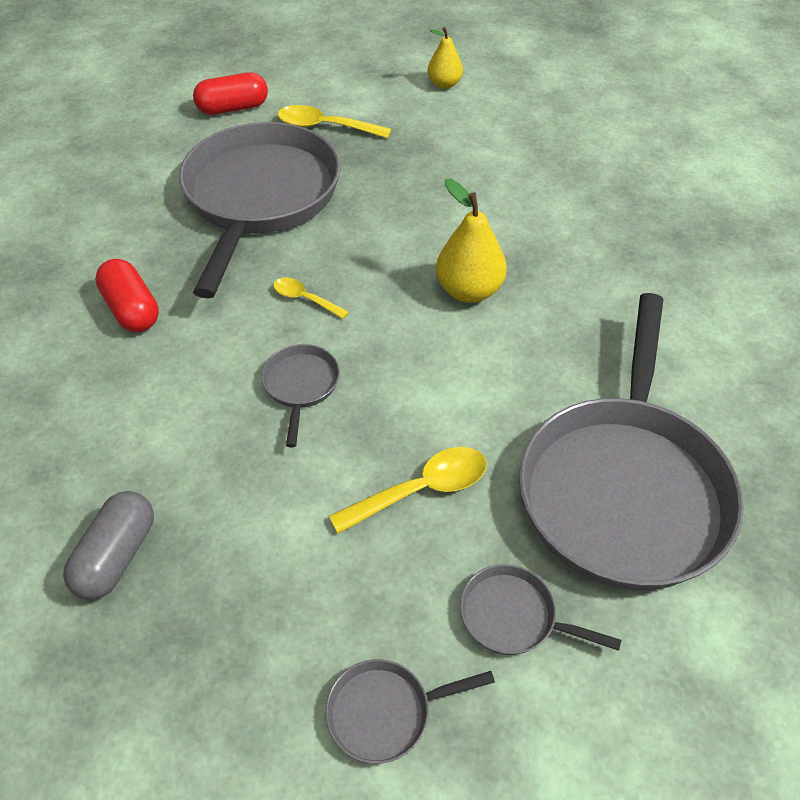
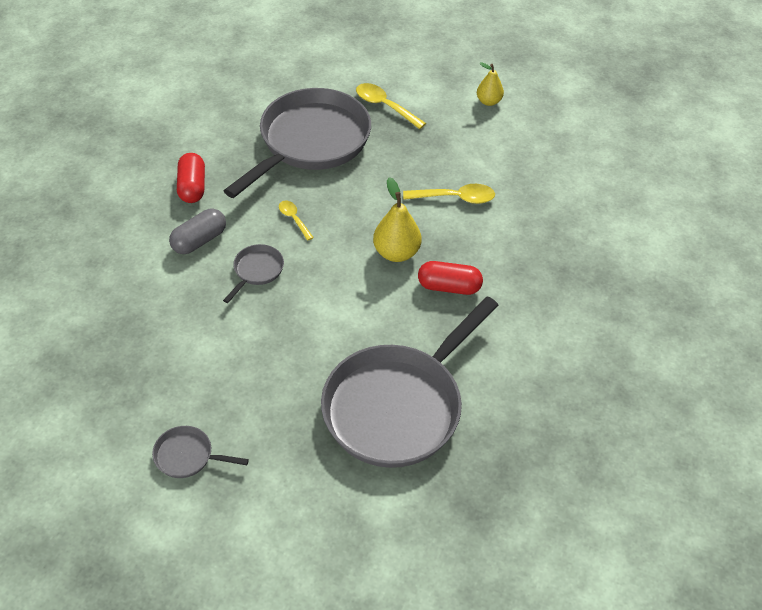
camera: 25 degrees right, 0 degrees up
grey capsule [63,491,154,600] -> grey capsule moved to [169,209,226,254]
red capsule [193,72,268,115] -> red capsule moved to [418,261,483,295]
yellow spoon [329,447,487,534] -> yellow spoon moved to [403,184,495,204]
grey pan [460,564,622,655] -> none

